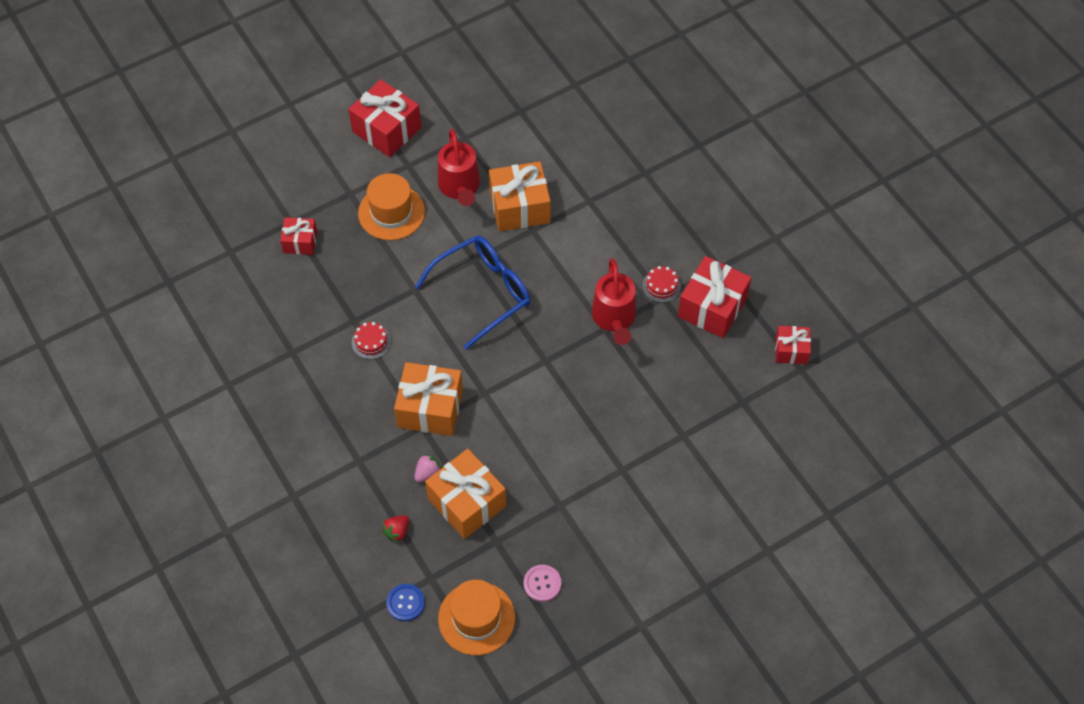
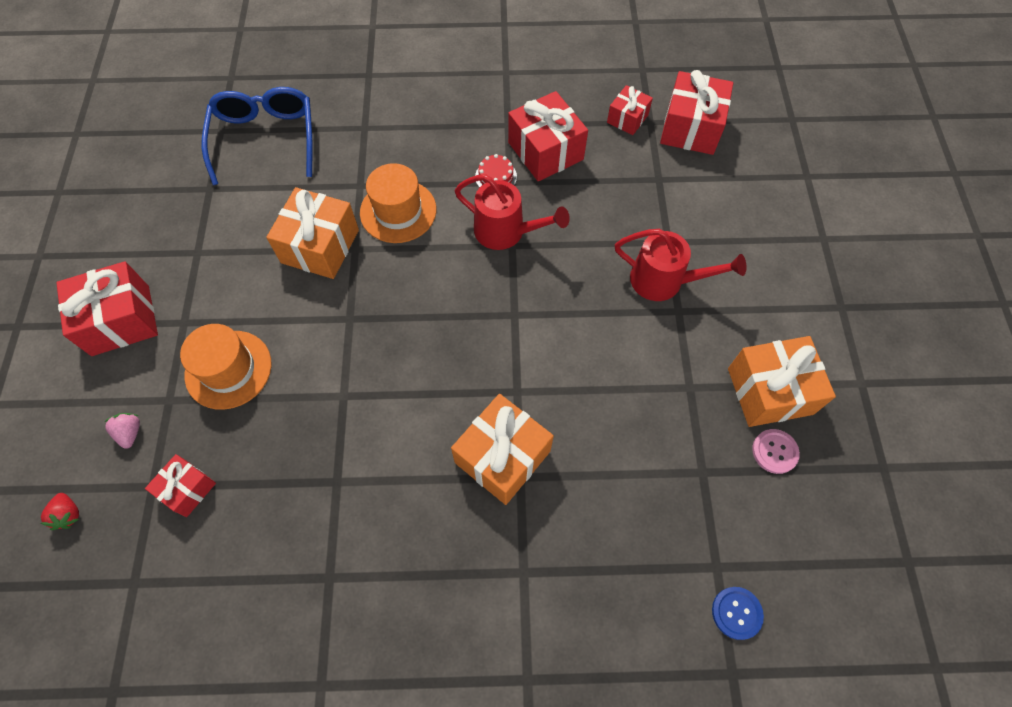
camera: 60 degrees left, 5 degrees up
red cake [352,322,391,359] -> none
red strawberry [382,515,409,543] -> red strawberry moved to [41,493,79,530]
pink strawberry [414,454,441,482] -> pink strawberry moved to [104,413,140,449]
blue glasses [415,235,531,350] -> blue glasses moved to [201,87,313,185]
orange gift [425,449,506,539] -> orange gift moved to [728,336,836,427]
red watering can [438,129,480,206] -> red watering can moved to [615,229,746,301]
orange hat [438,580,515,655] -> orange hat moved to [360,163,437,243]
none -> red gift [660,70,733,155]

